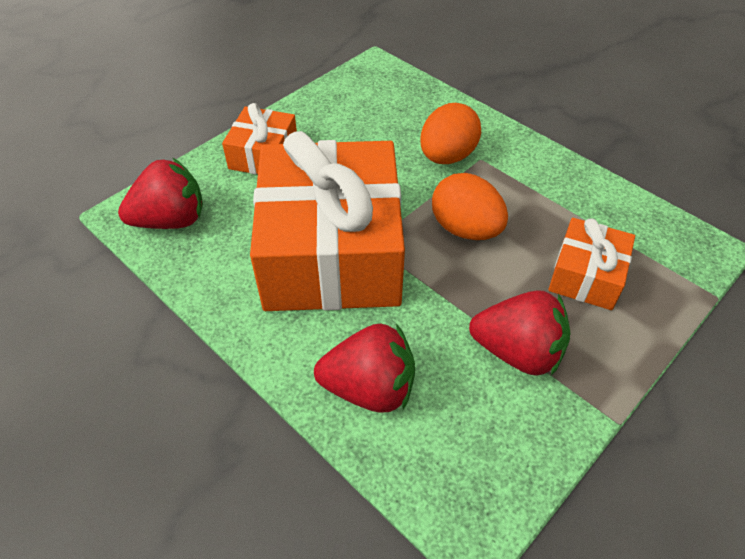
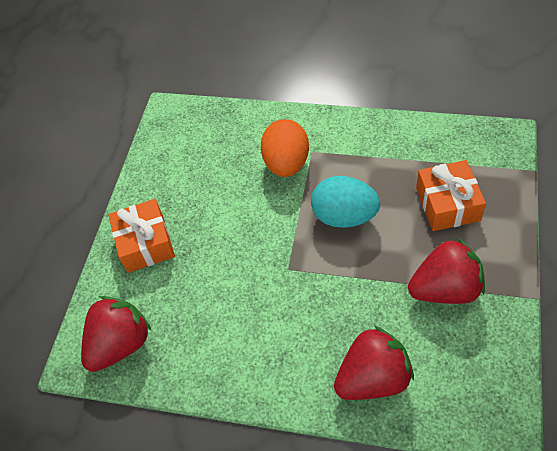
camera: 25 degrees left, 5 degrees up
orange gift [250,131,405,311] -> none
orange egg [432,173,508,240] -> turquoise egg [311,176,380,228]

